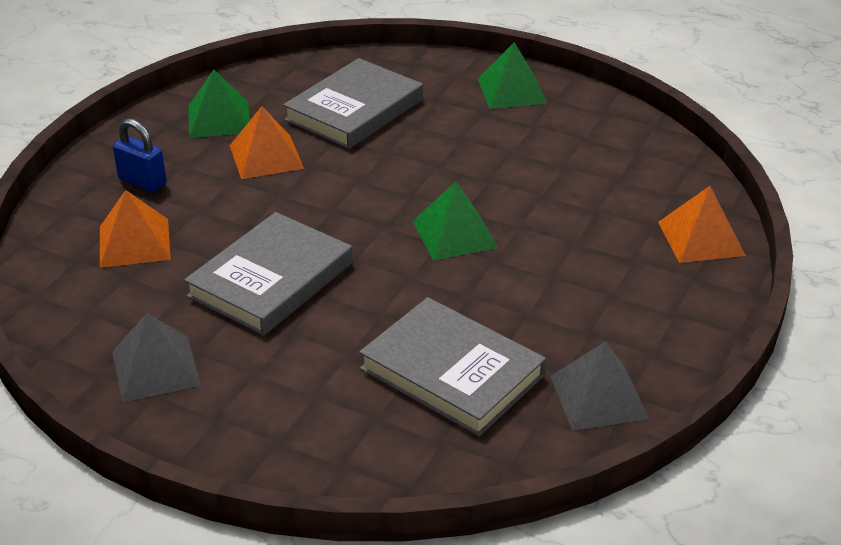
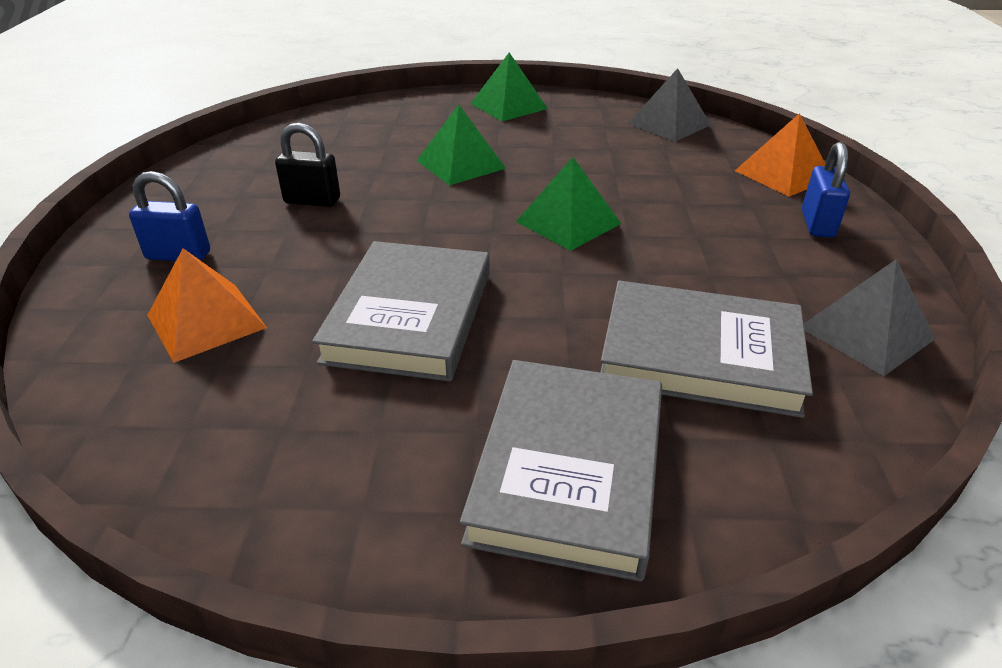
camera: 25 degrees left, 0 degrees up
grey pyramid [112,313,201,402] -> grey pyramid moved to [628,68,711,142]
green pyramid [188,69,250,138] -> green pyramid moved to [417,104,506,186]
orange pyramid [230,106,304,179] -> black padlock [275,123,340,207]
grey book [283,58,423,149] -> grey book moved to [460,360,662,582]
none -> blue padlock [802,142,850,238]

